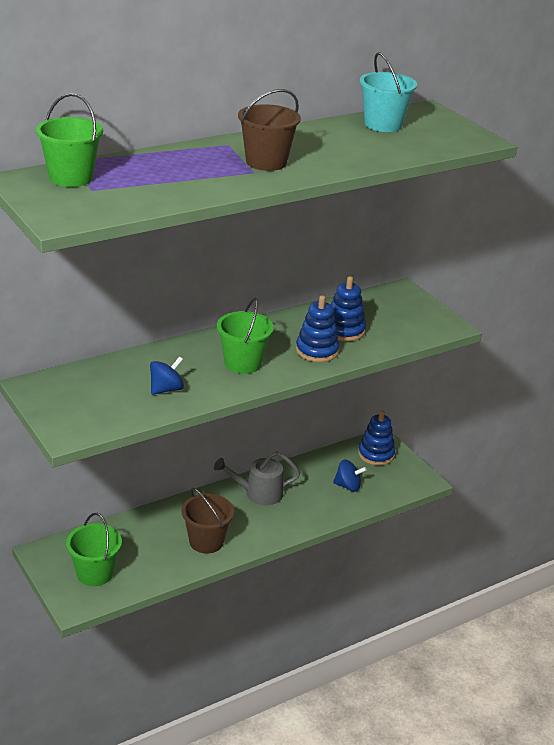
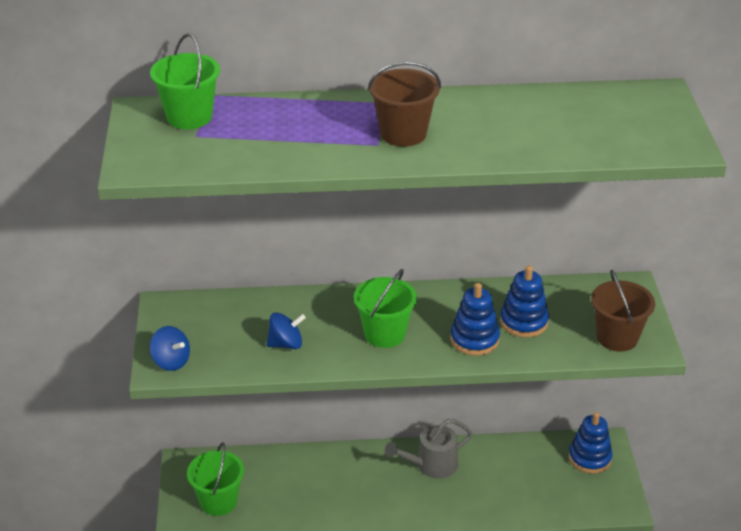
camera: 30 degrees right, 5 degrees up
brown bucket [181,488,234,554] -> brown bucket moved to [591,270,655,352]
grey watering can [214,452,300,505] -> grey watering can turned 45 degrees counterclockwise [385,419,472,479]
blue spinning top [333,459,367,492] -> blue spinning top moved to [150,326,190,371]
turquoise bucket [360,52,417,132] -> none

